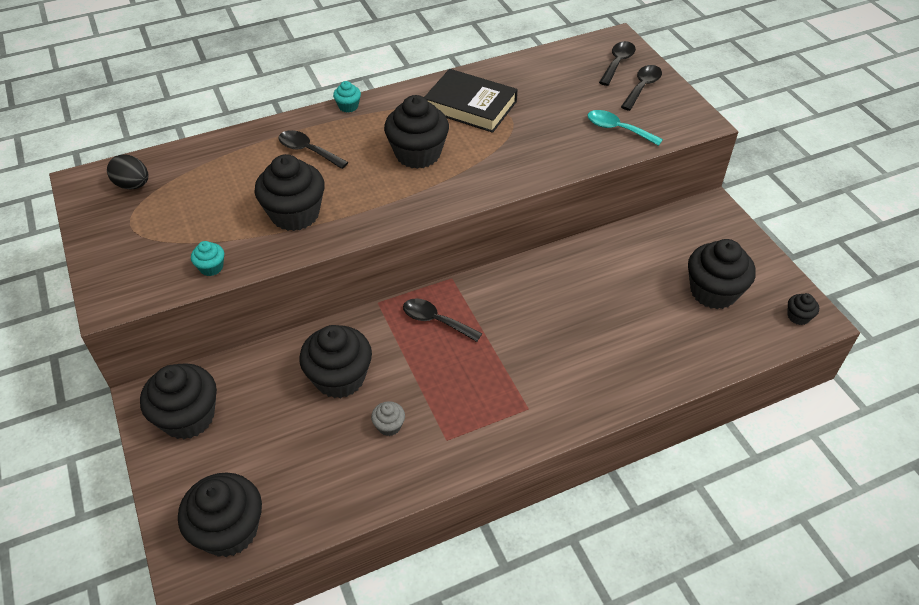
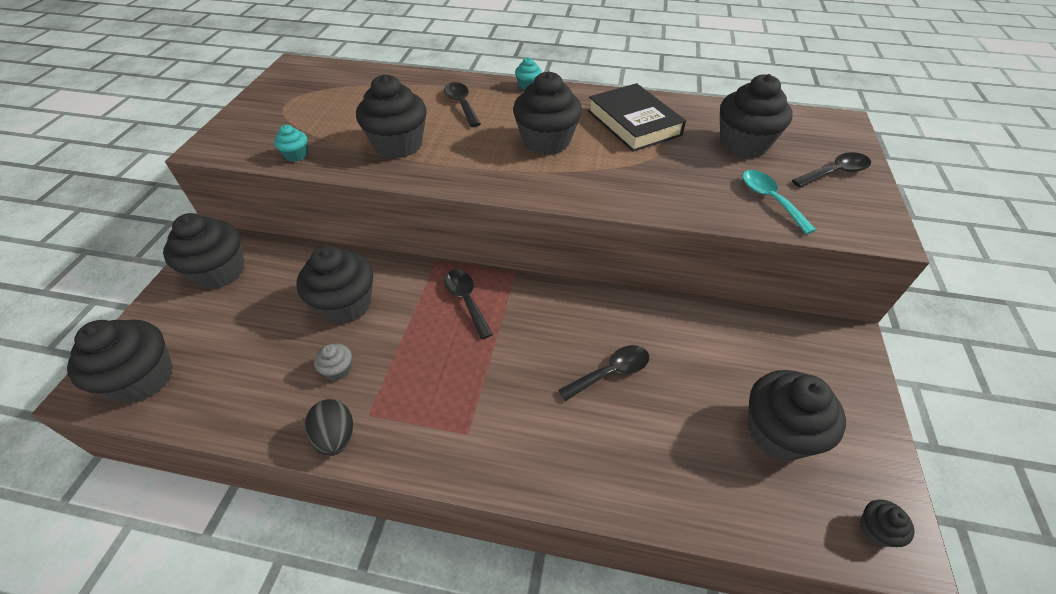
camera: 35 degrees right, 0 degrees up
black egg [107,154,149,190] -> black egg moved to [305,399,353,456]
black spoon [599,41,636,86] -> black spoon moved to [558,345,649,401]
none -> black cupcake [720,74,793,158]

